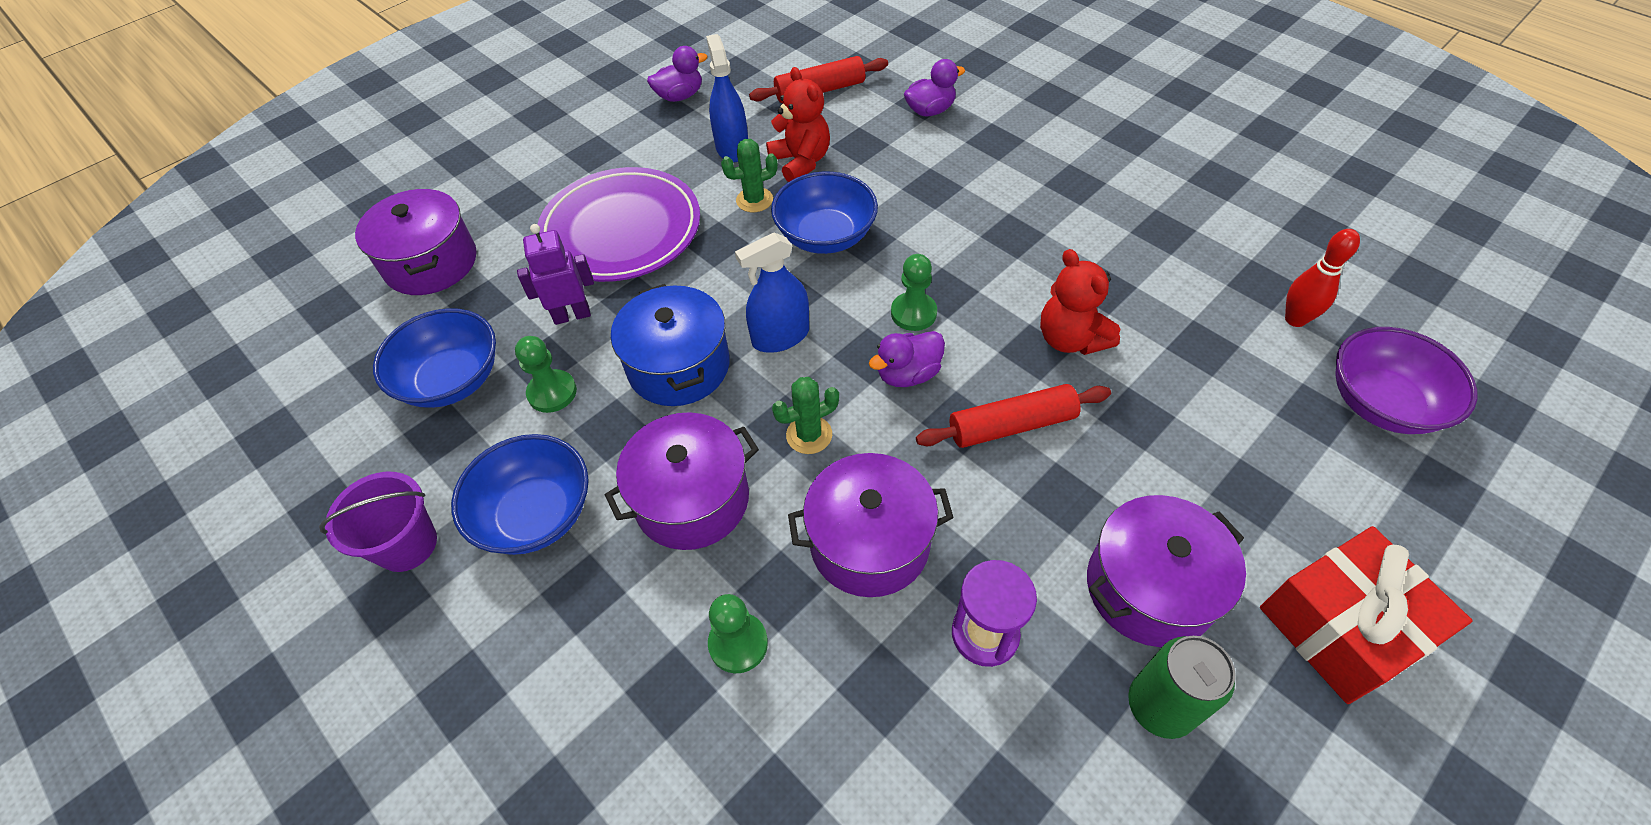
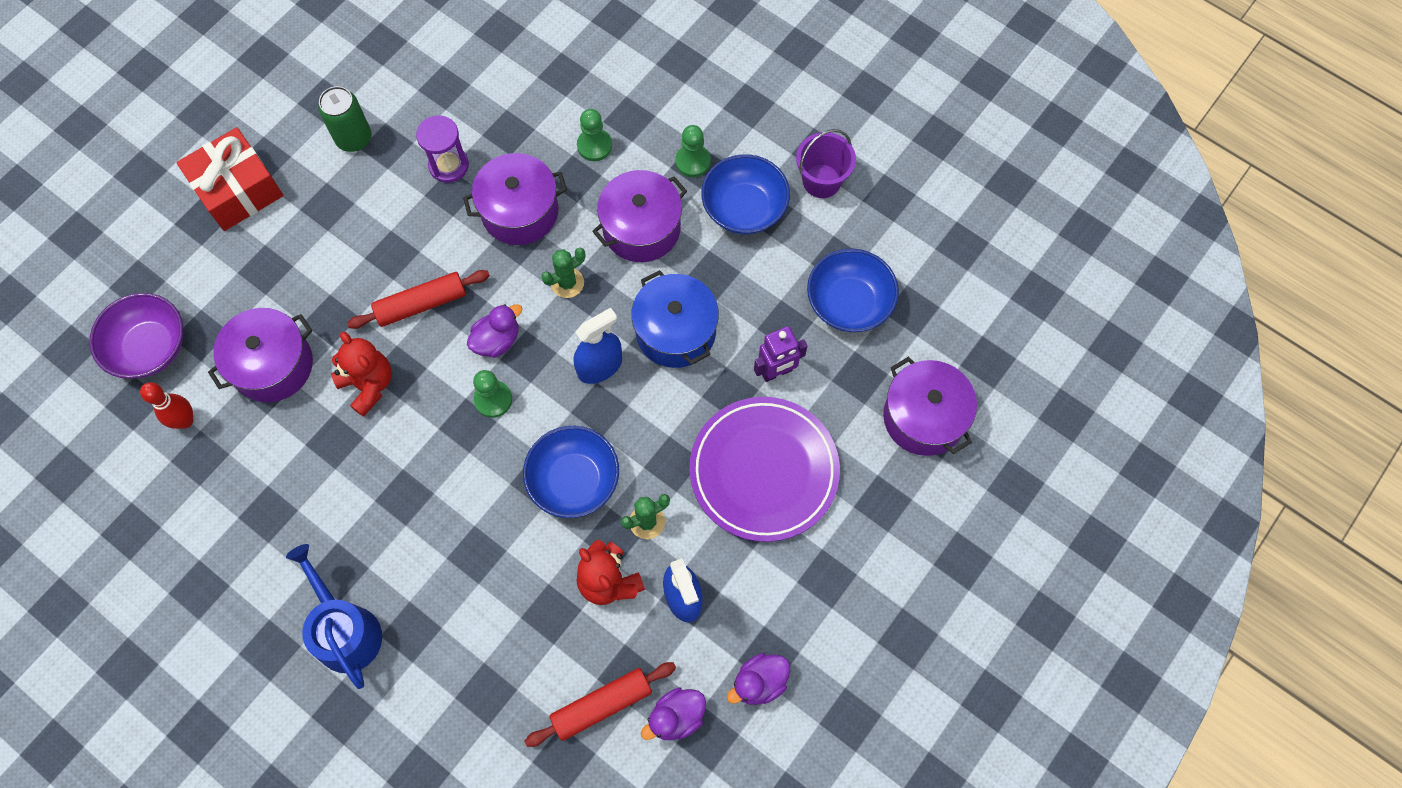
camera: 170 degrees right, 15 degrees up
green pawn [515,336,577,413] -> green pawn moved to [675,125,711,177]
purple duck [904,59,965,117] -> purple duck moved to [641,687,706,740]
purple pot [1087,495,1246,647] -> purple pot moved to [208,308,313,402]
none -> blue watering can [286,544,382,689]

